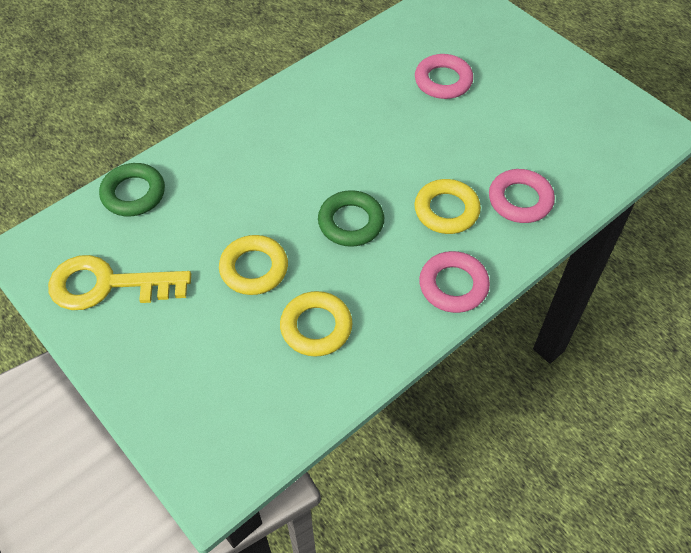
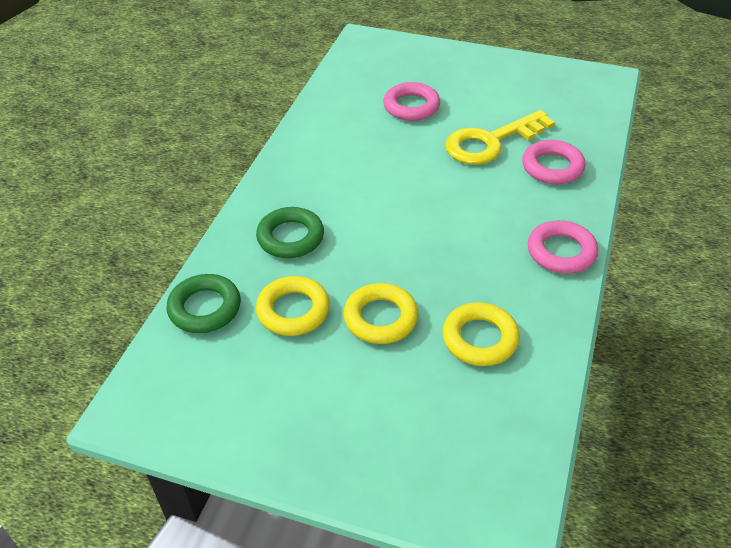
camera: 30 degrees left, 10 degrees down
yellow key [48,255,191,310] -> yellow key moved to [445,110,555,165]
green ring [318,190,384,247] -> green ring moved to [256,207,324,258]
yellow ring [414,179,481,234] -> yellow ring moved to [256,276,330,336]

